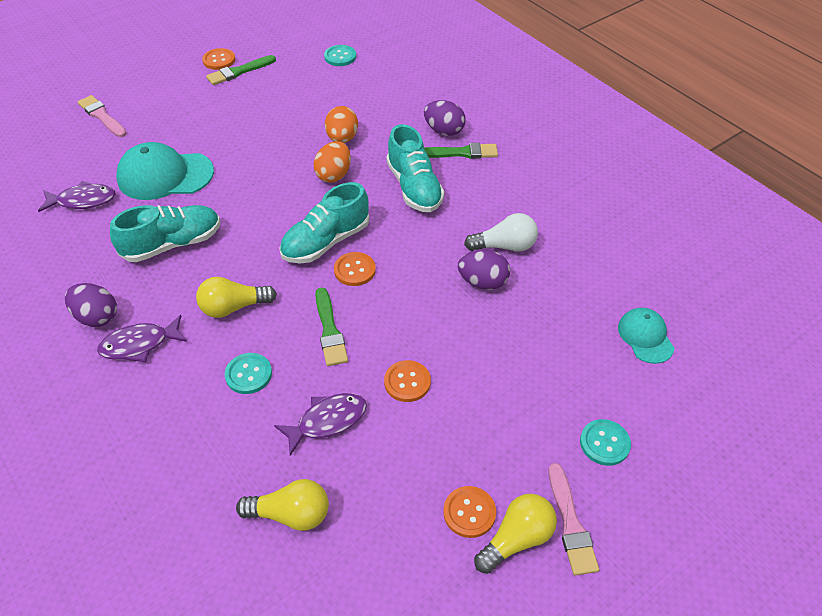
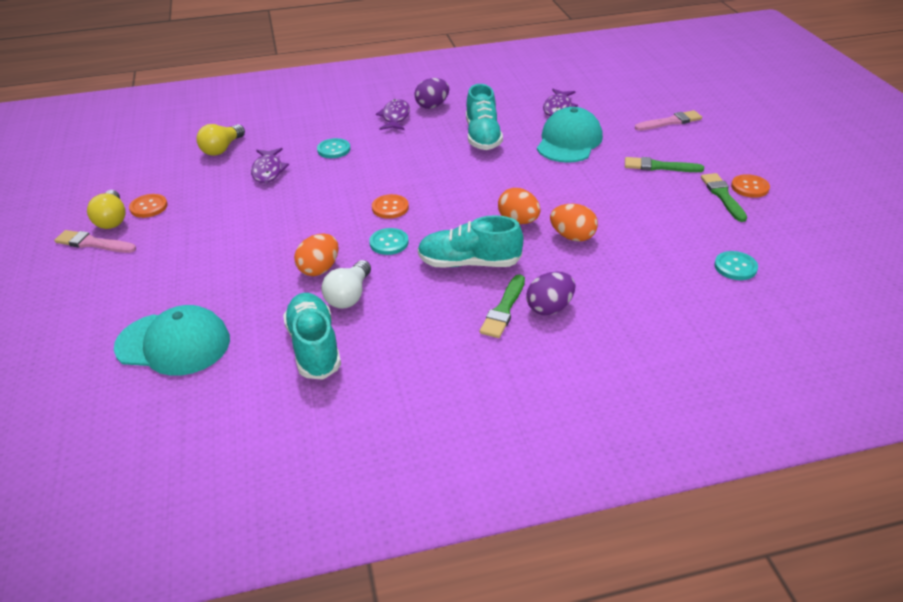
camera: 115 degrees right, 10 degrees down
yellow light bulb [196,277,277,318] -> none
turquoise shoe [279,182,369,263] -> turquoise shoe moved to [283,293,341,380]
green brush [315,287,348,366] -> green brush moved to [625,157,704,172]
orange button [384,360,431,402] -> none
purple egg [458,250,510,290] -> orange egg [294,234,339,276]
turquoise button [580,419,631,466] -> turquoise button moved to [369,228,409,255]
turquoise cap [618,308,674,364] -> turquoise cap [114,305,230,376], size x1.73

